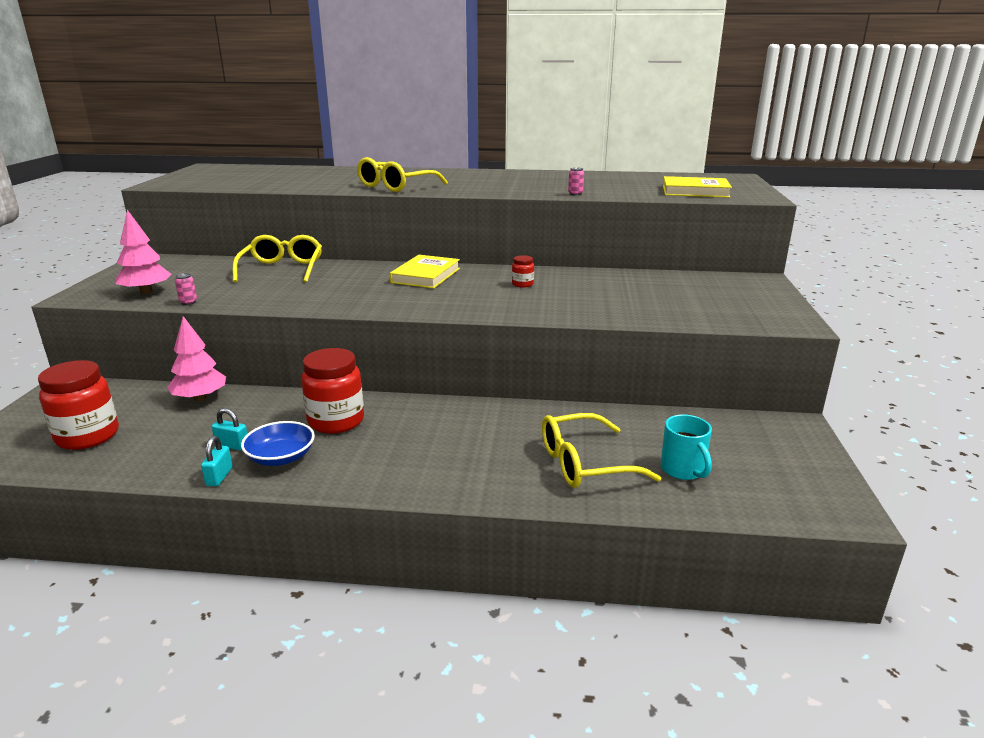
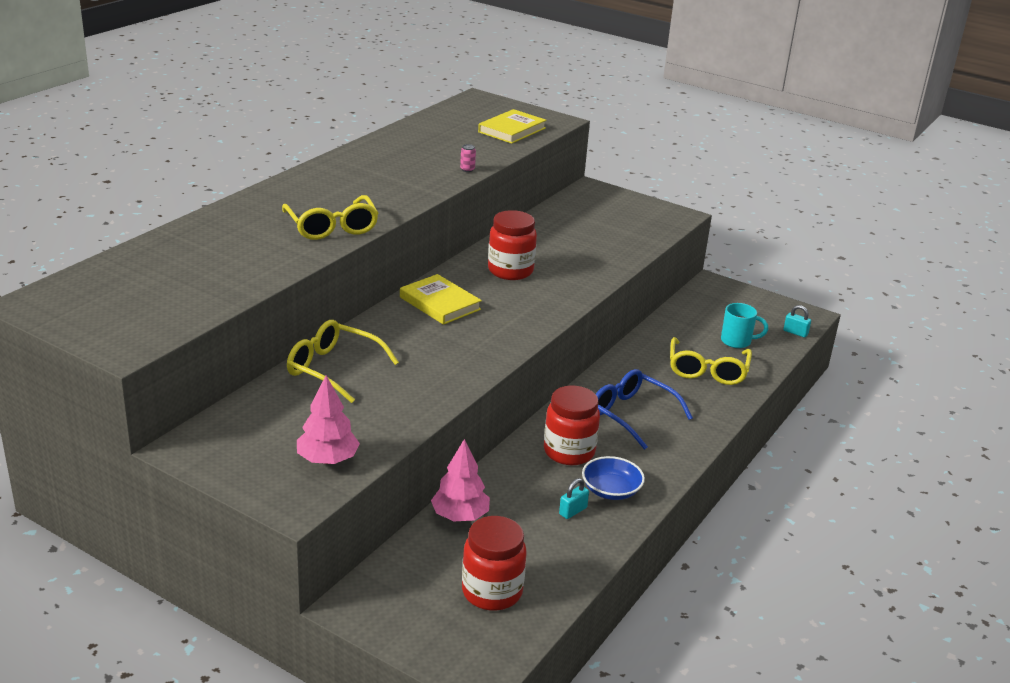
camera: 65 degrees left, 5 degrees up
pink can [175,273,197,305] -> none
turquoise padlock [201,436,233,486] -> turquoise padlock moved to [783,305,811,337]
red jar [512,255,534,287] -> red jar [488,210,537,280], size x2.19
none -> blue glasses [596,369,693,450]

